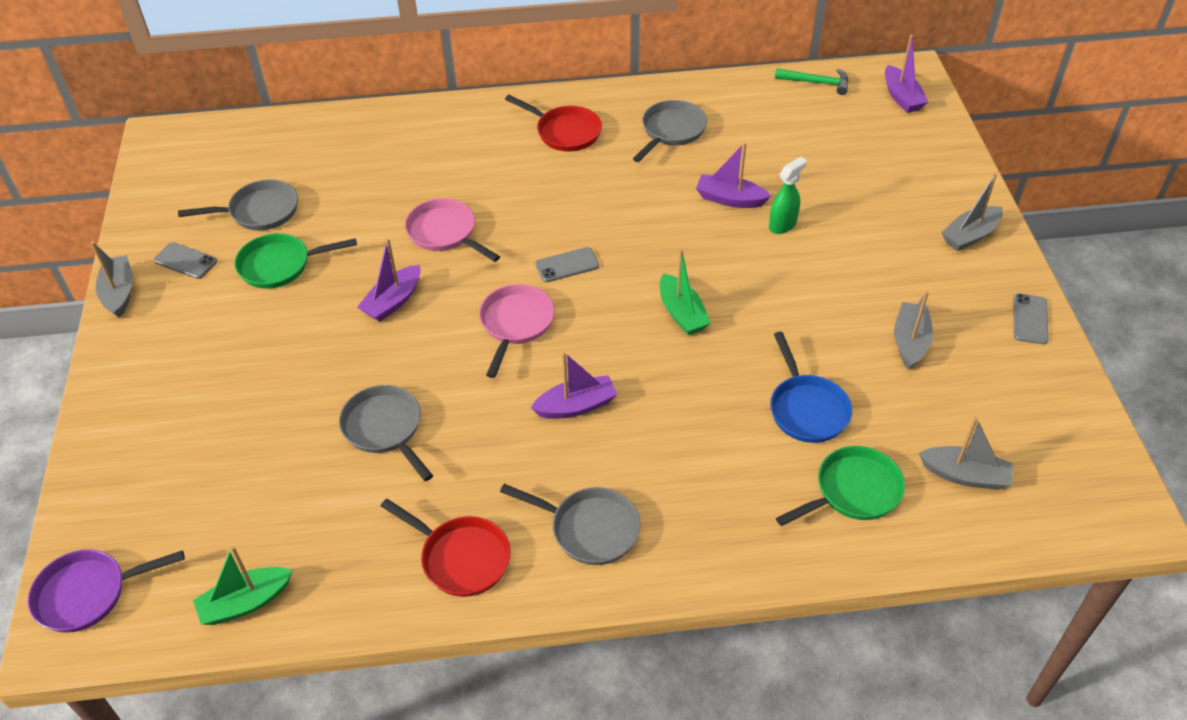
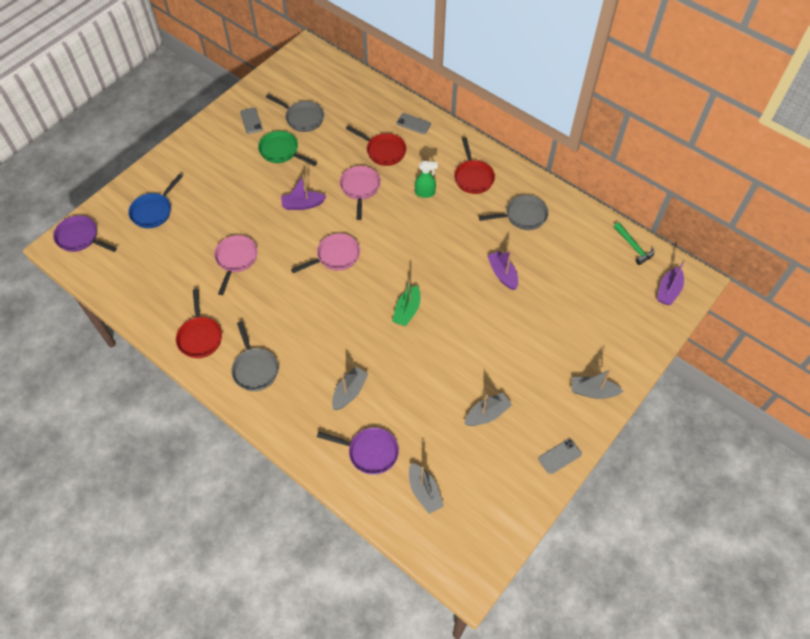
camera: 45 degrees right, 10 degrees up
grey boat [91,242,133,318] -> grey boat moved to [332,366,368,410]
green boat [193,546,293,625] -> none
grey pan [339,385,433,481] -> pink pan [214,235,258,295]
purple boat [531,352,618,419] -> none
grey phone [535,247,599,282] -> grey phone moved to [396,113,431,134]
green spray bottle [769,157,807,234] -> green spray bottle moved to [415,161,438,198]
blue pan [770,332,852,443] -> blue pan moved to [128,174,183,228]
green pan [776,446,905,526] -> purple pan [317,428,399,475]
none -> red pan [346,126,406,166]

